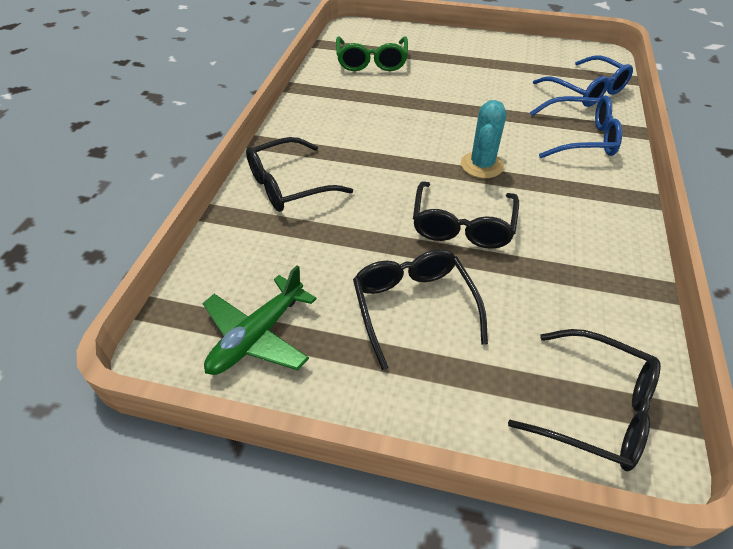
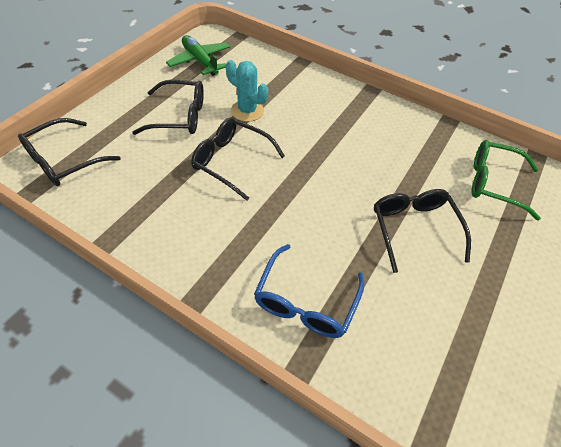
camera: 105 degrees right, 5 degrees up
black glasses [246,137,353,212] -> black glasses moved to [374,189,471,273]
turquoise cactus [461,100,507,178] -> turquoise cactus moved to [226,60,268,122]
blue glasses [533,55,633,107] -> none

